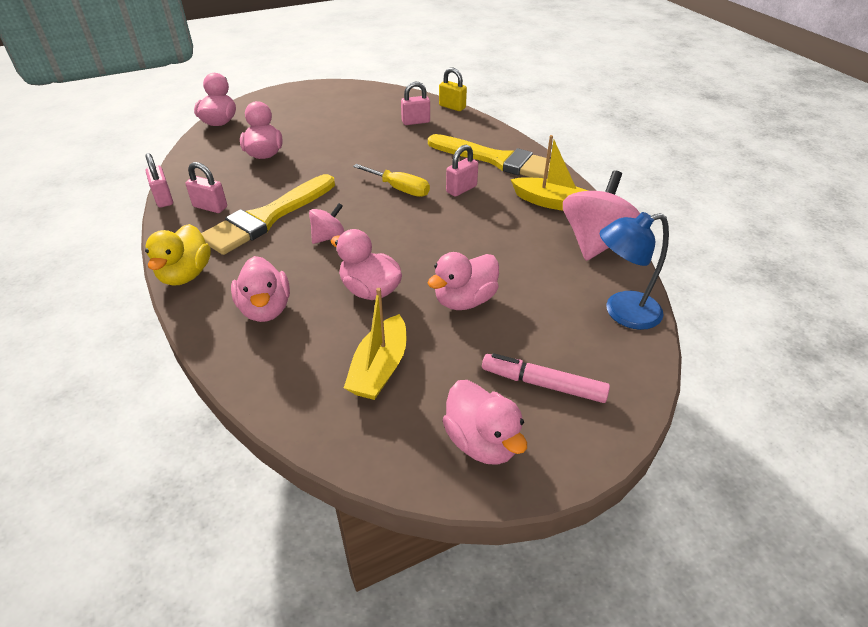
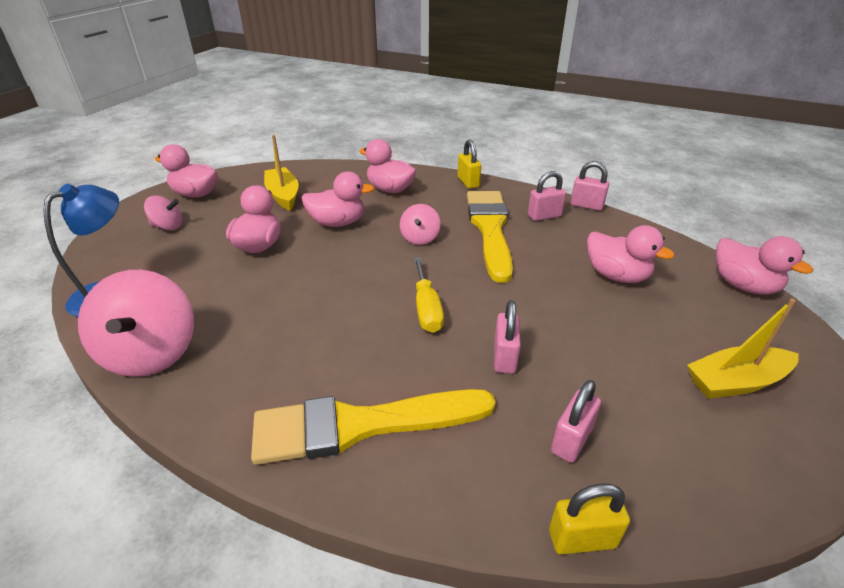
camera: 140 degrees right, 5 degrees down
yellow duck [145,224,211,286] -> yellow padlock [458,140,481,189]
yellow screwdriver [353,164,430,197] -> yellow screwdriver turned 90 degrees counterclockwise [414,257,444,333]
pink padlock [446,145,478,197] -> pink padlock moved to [494,300,521,374]
pink marker [482,353,610,403] -> pink spinning top [144,195,183,231]
yellow boat [511,135,588,211] -> yellow boat moved to [687,298,799,399]

